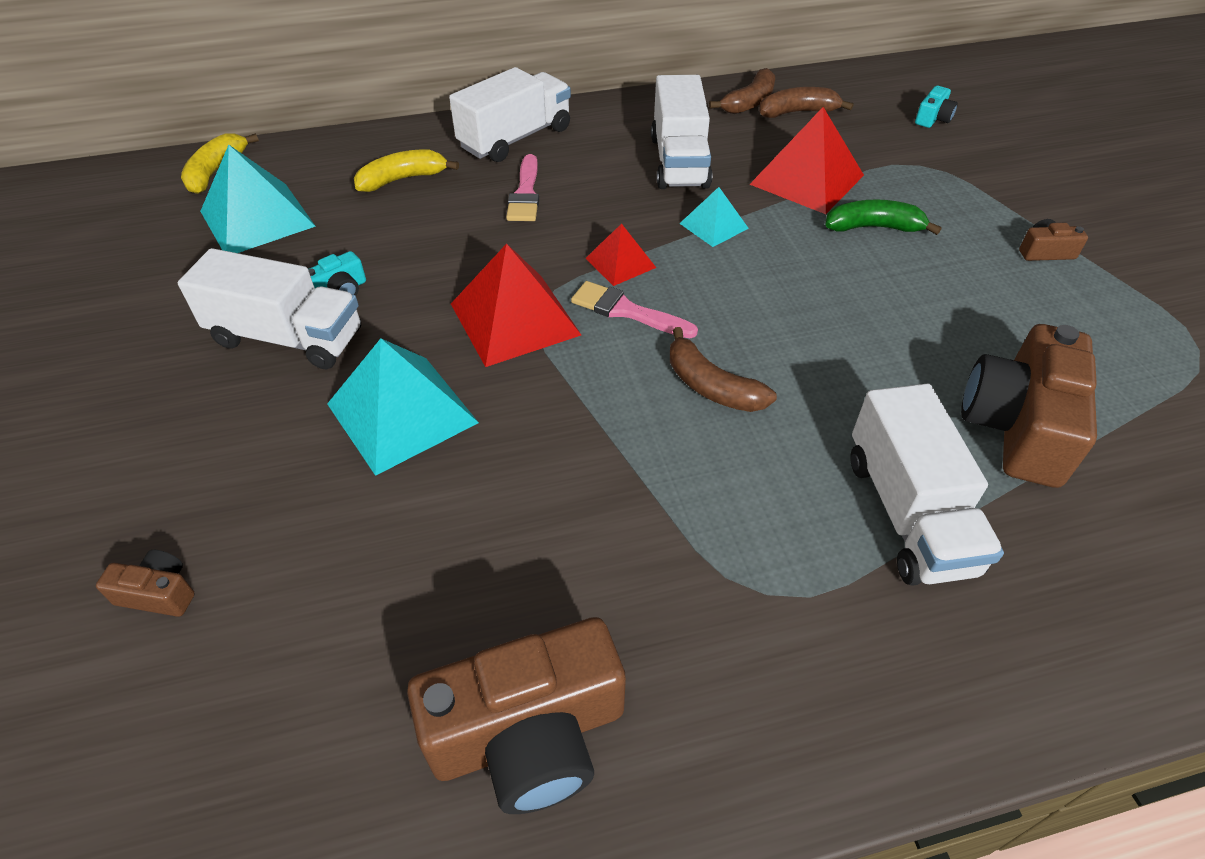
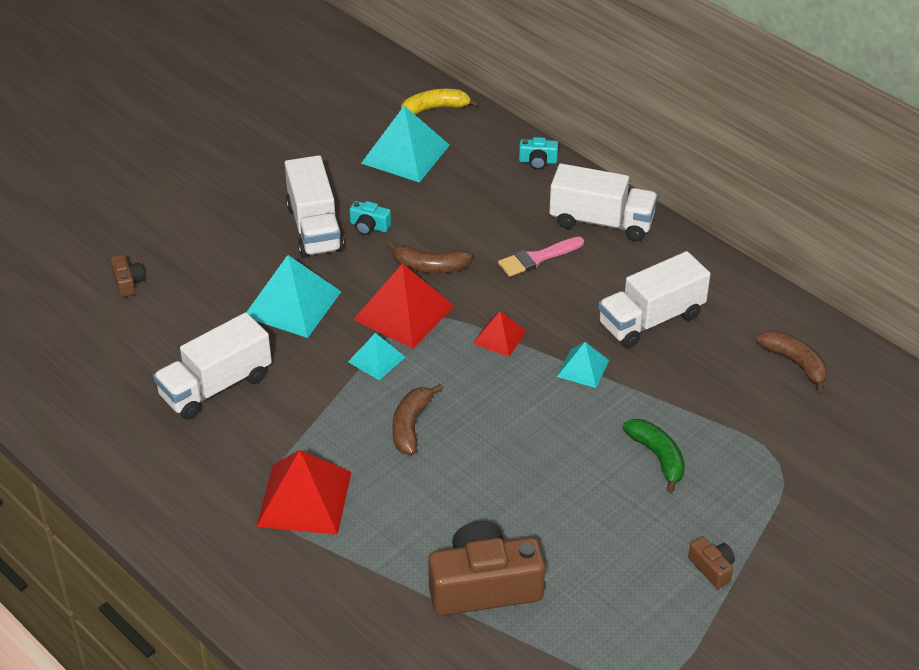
camera: 60 degrees right, 5 degrees down
yellow banana [354,149,459,192] -> none
brown camera [407,617,626,814] -> none
pink brush [571,281,698,338] -> none
brown banana [709,68,775,114] -> brown banana moved to [387,241,472,273]
red pyramid [749,107,864,214] -> red pyramid moved to [256,450,351,535]
white truck [851,384,1004,586] -> white truck moved to [153,312,272,420]
turquoise camera [915,86,958,128] -> turquoise camera moved to [519,137,558,170]
none -> turquoise pyramid [348,333,405,380]

